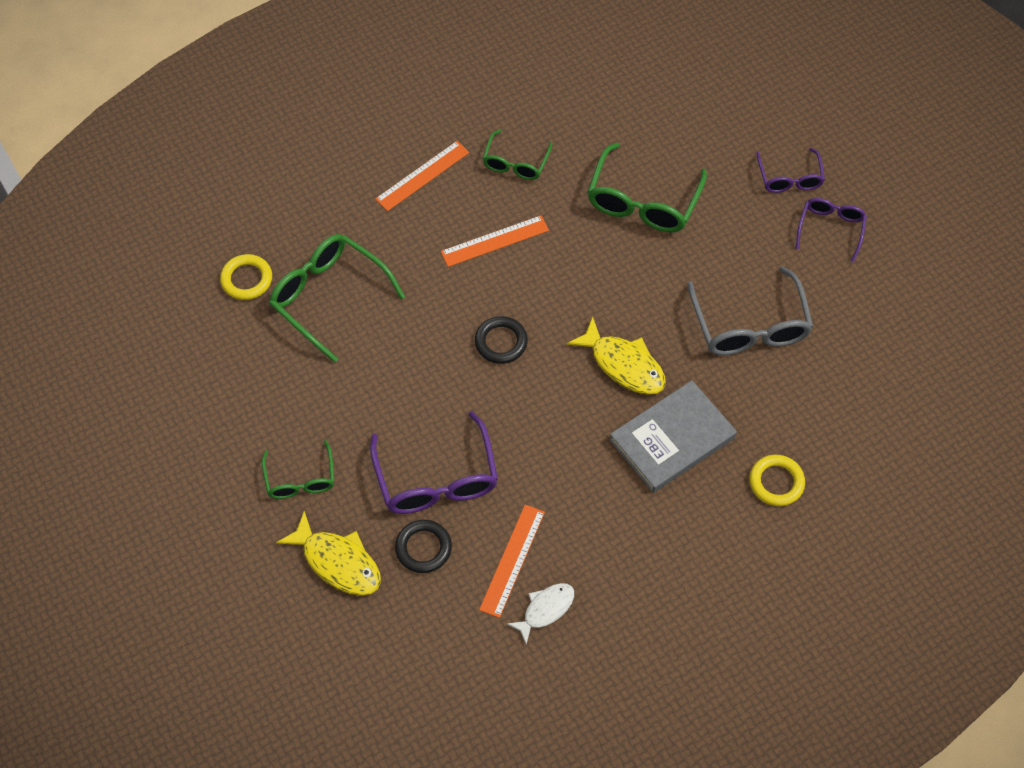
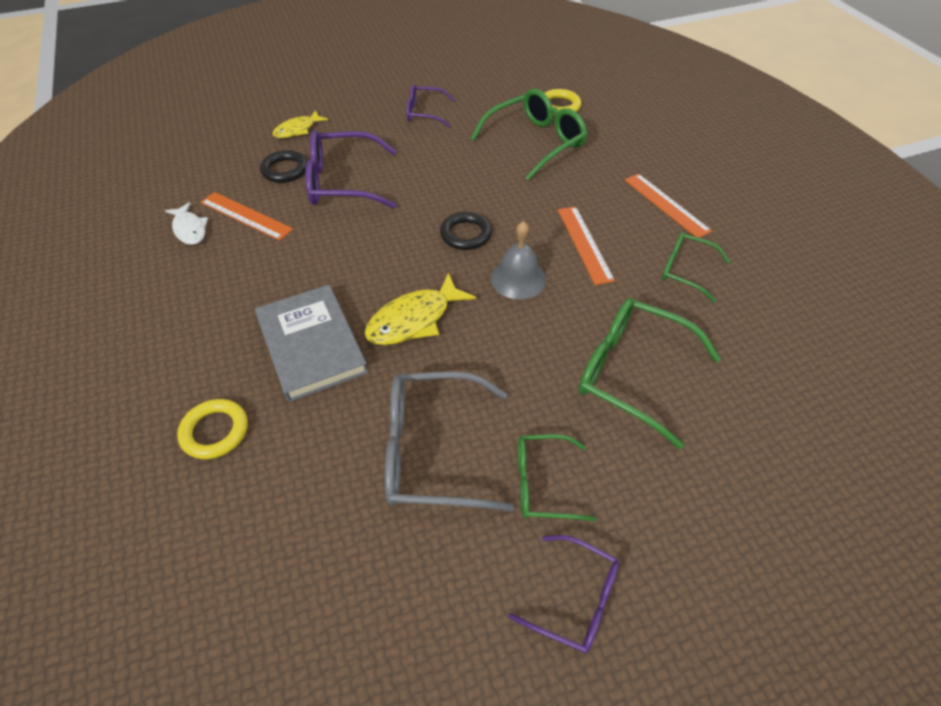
camera: 100 degrees right, 10 degrees down
green glasses [262,440,334,499] -> green glasses moved to [518,434,597,522]
yellow fish [276,511,381,596] -> yellow fish [273,110,328,138], size x0.65
purple glasses [756,148,825,193] -> purple glasses moved to [406,84,455,127]
none -> grey bell [491,221,546,299]

